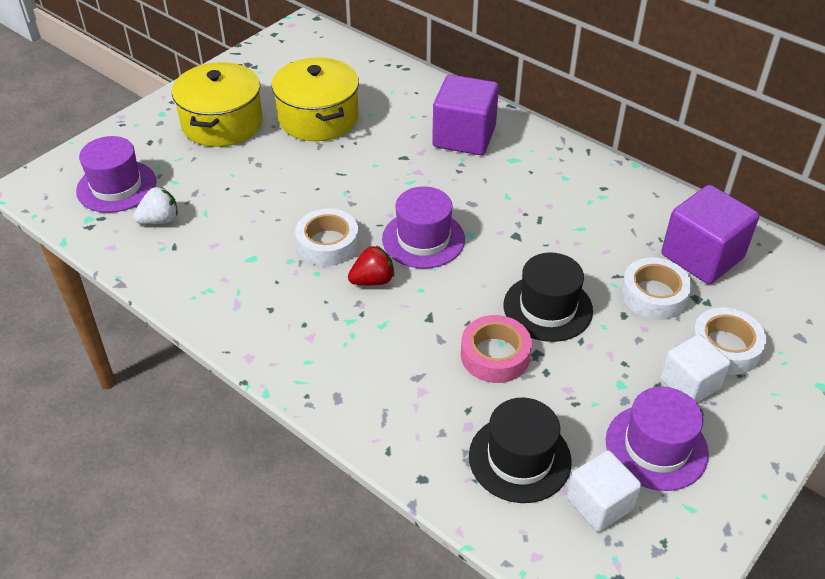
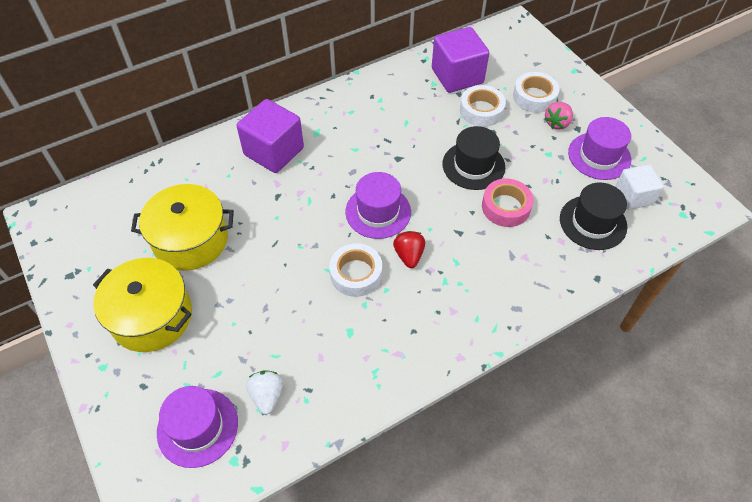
camera: 70 degrees left, 10 degrees up
white cube [660,334,731,403] -> pink strawberry [544,102,573,129]

